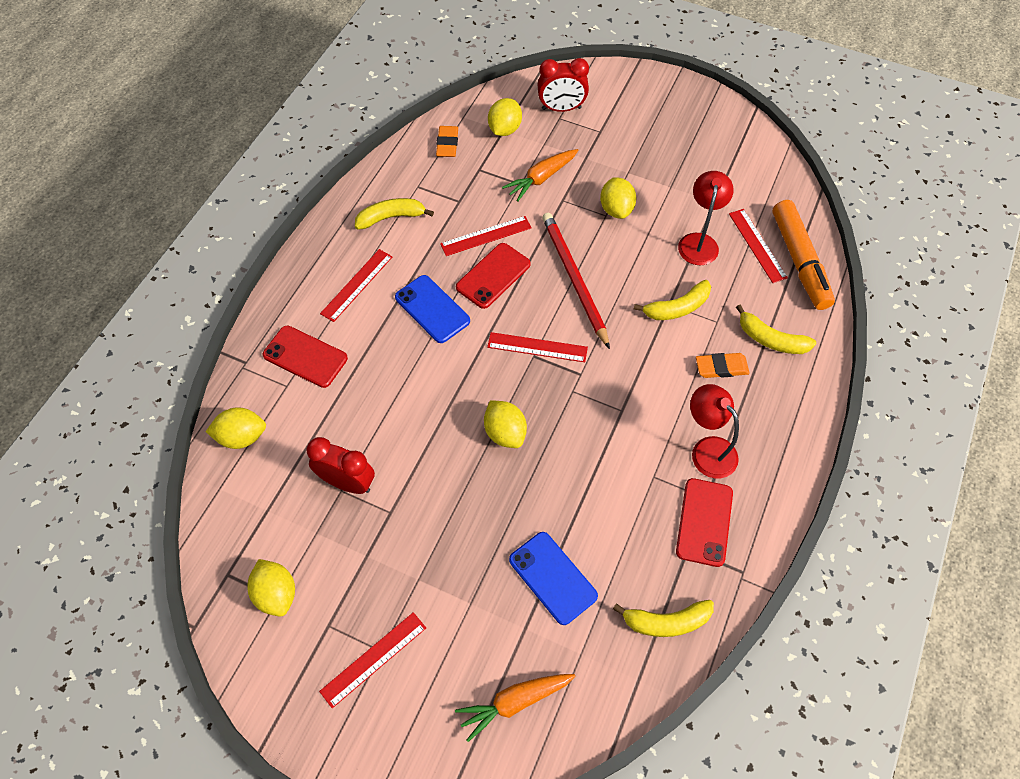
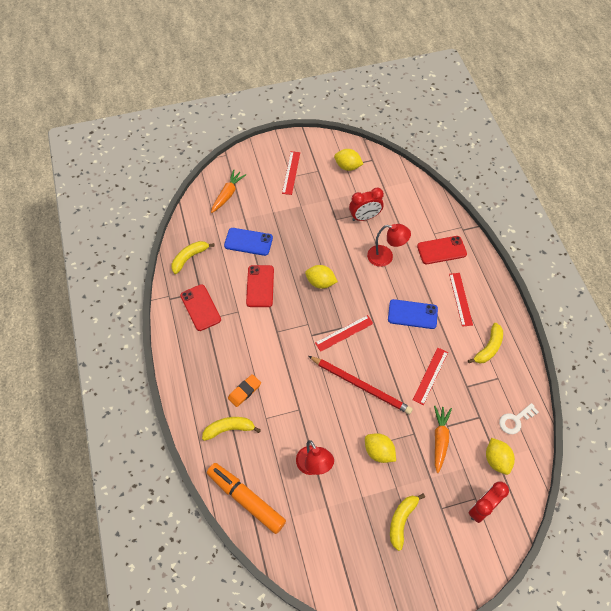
camera: 140 degrees right, 0 degrees up
yellow lemon [205,407,266,449] -> none
orange eraser [436,126,458,157] -> white key [499,403,539,434]
red phone [456,243,531,309] -> red phone moved to [246,265,274,307]
yellow banana [634,280,711,320] -> yellow banana moved to [390,494,425,551]
red lamp [690,384,739,478] -> red lamp moved to [367,224,411,267]
red ruler [729,209,788,283] -> none

